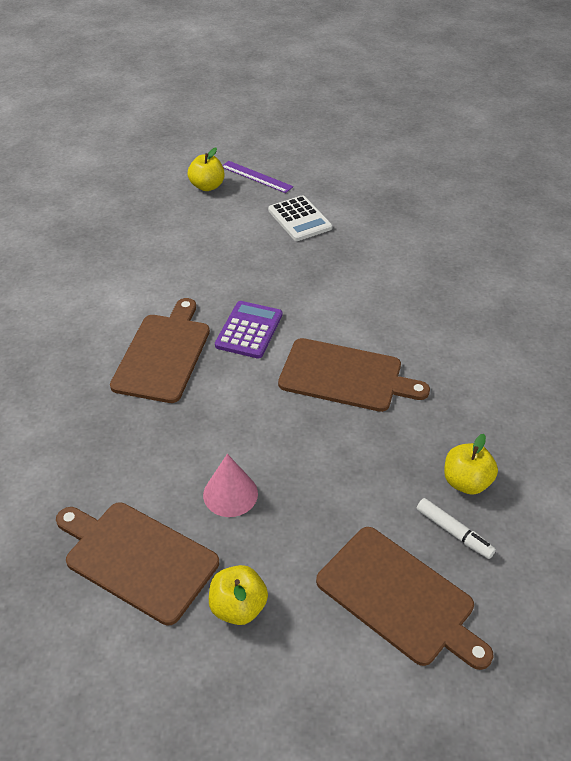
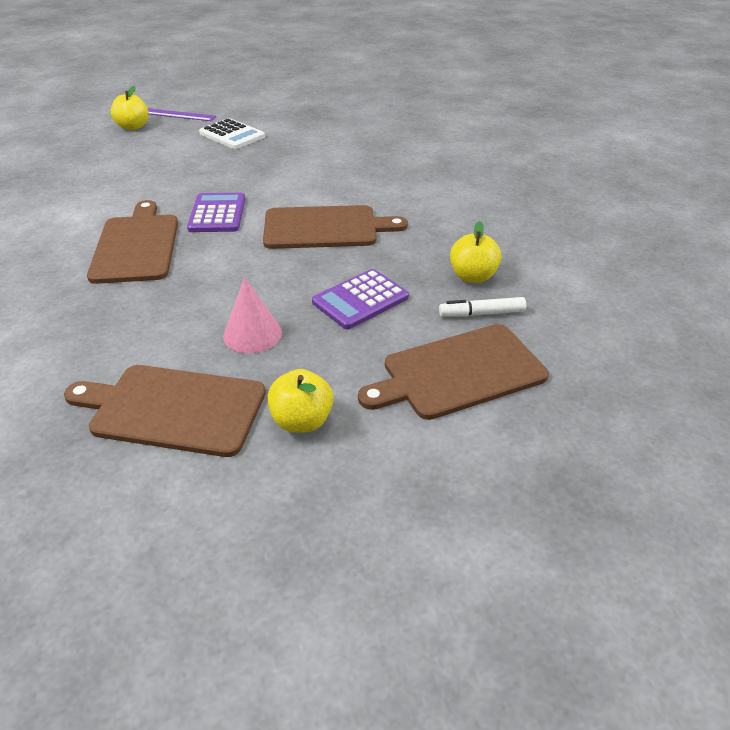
camera: 20 degrees left, 5 degrees down
brown cutting board [316,527,493,670] -> brown cutting board turned 135 degrees clockwise [358,324,549,420]
white marker [417,498,496,559] -> white marker turned 150 degrees clockwise [439,297,526,317]
none -> purple calculator [312,269,409,329]

